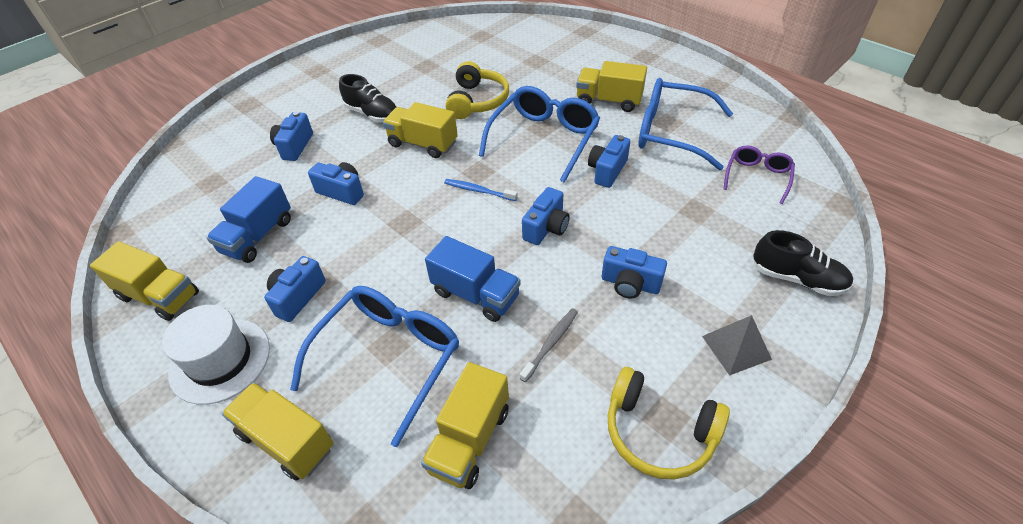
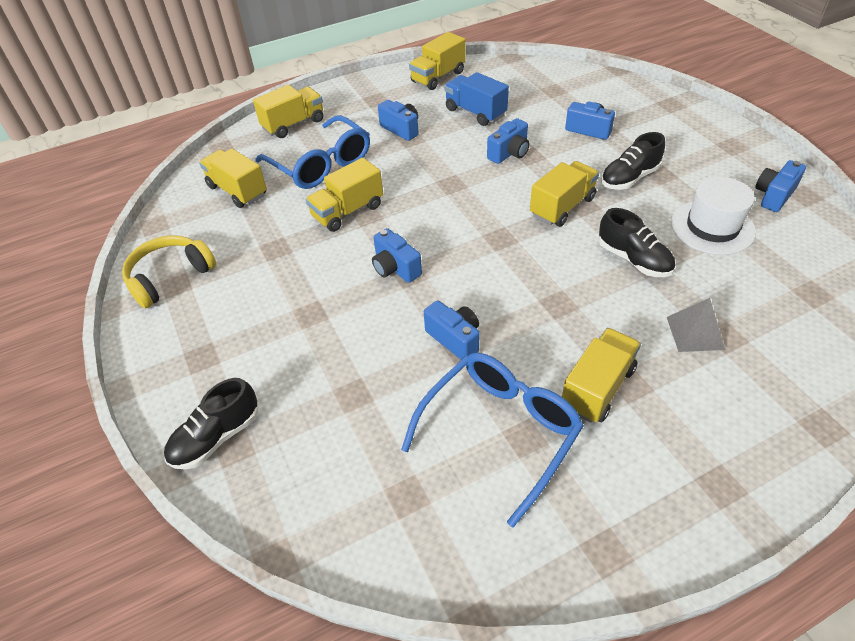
camera: 110 degrees right, 0 degrees up
white hat [162,305,270,405] -> white hat moved to [671,177,756,255]
blue truck [425,236,521,322] -> yellow truck [306,158,383,232]
blue toothbrush [444,179,517,201] -> none
yellow headphones [446,61,509,119] -> black shoe [599,208,675,277]
blue glasses [479,86,600,183] -> none
grey toothbrush [520,308,578,382] -> none
blue camera [602,246,667,298] -> blue camera moved to [755,160,806,212]
grey pyramid [702,315,772,376] -> grey pyramid moved to [667,298,725,352]
purple glasses [723,145,795,204] -> none

